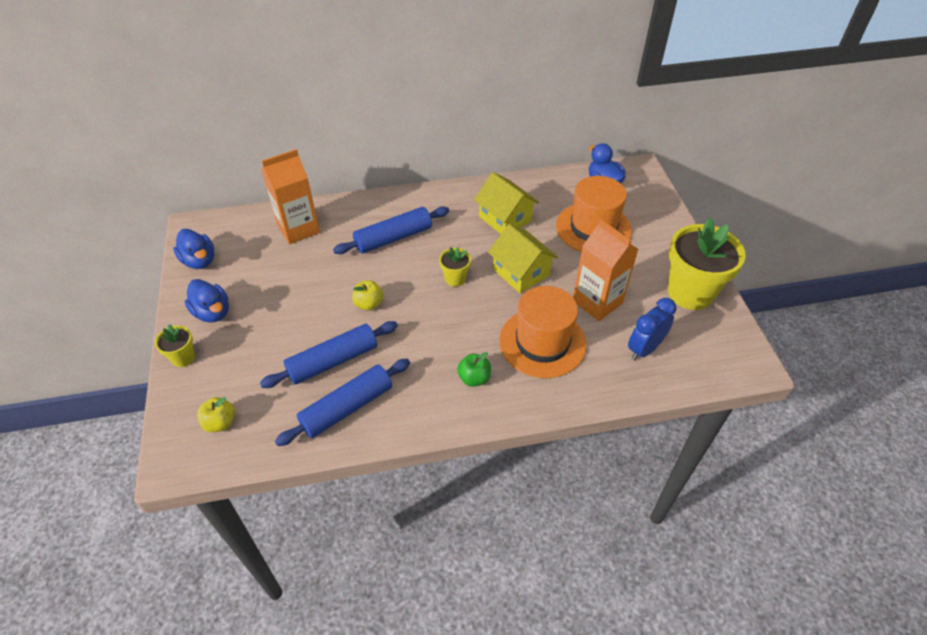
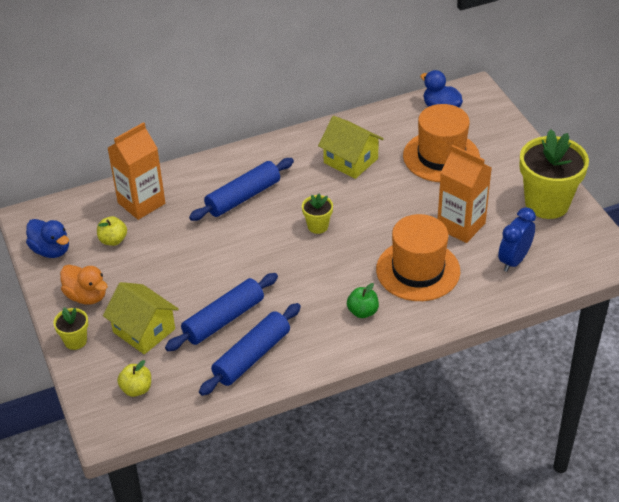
camera: 10 degrees left, 5 degrees down
blue duck [185,279,229,322] -> orange duck [60,265,108,305]
yellow apple [352,280,384,311] -> yellow apple moved to [97,216,127,246]
yellow house [488,224,558,293] -> yellow house moved to [103,282,179,354]

